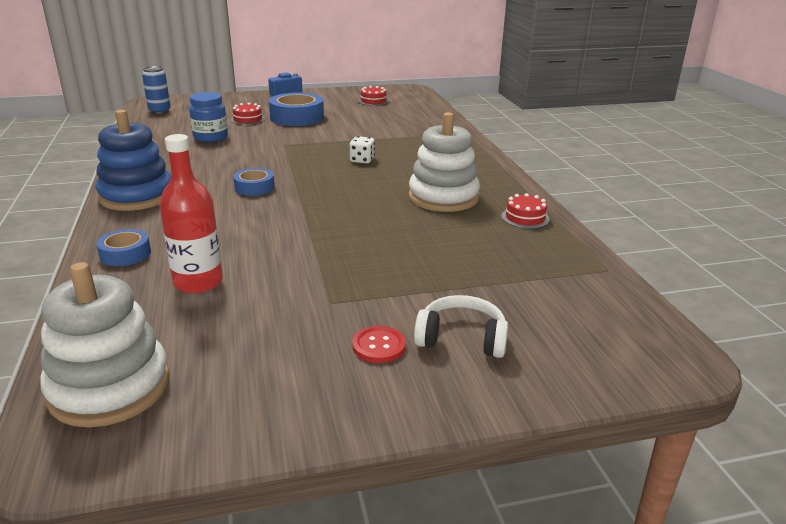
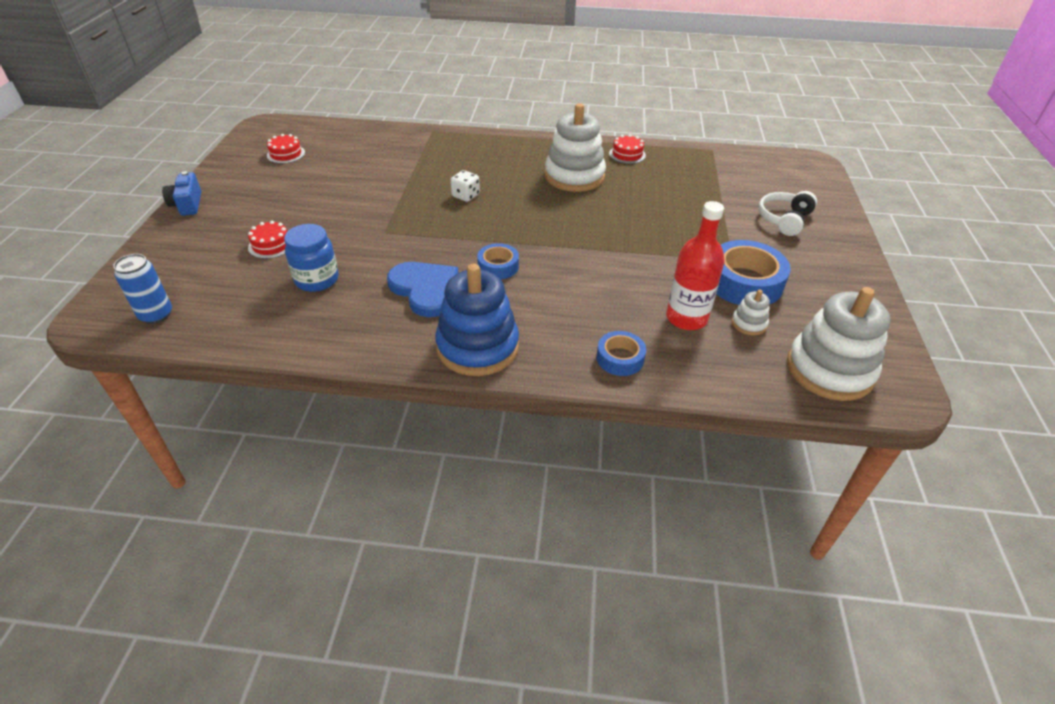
camera: 70 degrees left, 15 degrees up
blue tape [269,93,324,126] -> blue tape moved to [716,240,791,305]
red button [352,326,406,363] -> none
none -> blue heart [387,262,459,317]
none -> white stacking toy [732,289,770,335]

